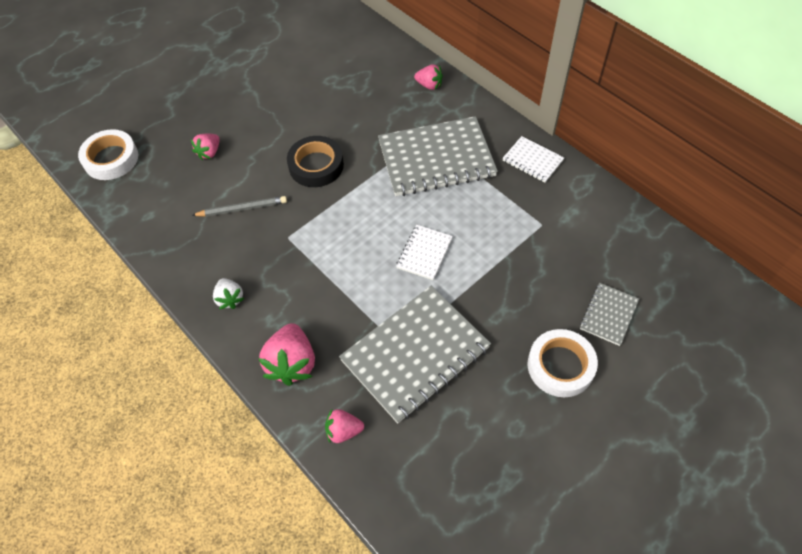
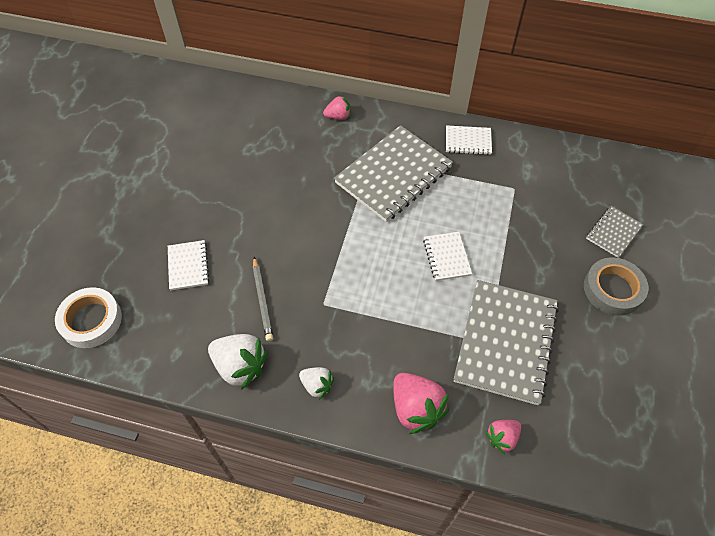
camera: 35 degrees left, 0 degrees up
pink strawberry [191,134,220,160] -> white notebook [168,240,209,290]
grey pencil [191,196,287,217] -> grey pencil turned 120 degrees clockwise [253,257,273,341]
black tape [287,136,344,187] -> none
white tape [528,329,598,397] -> grey tape [584,257,649,316]
grey notebook [580,283,639,346] -> grey notebook turned 45 degrees clockwise [586,206,643,258]
none -> white strawberry [208,334,268,389]

